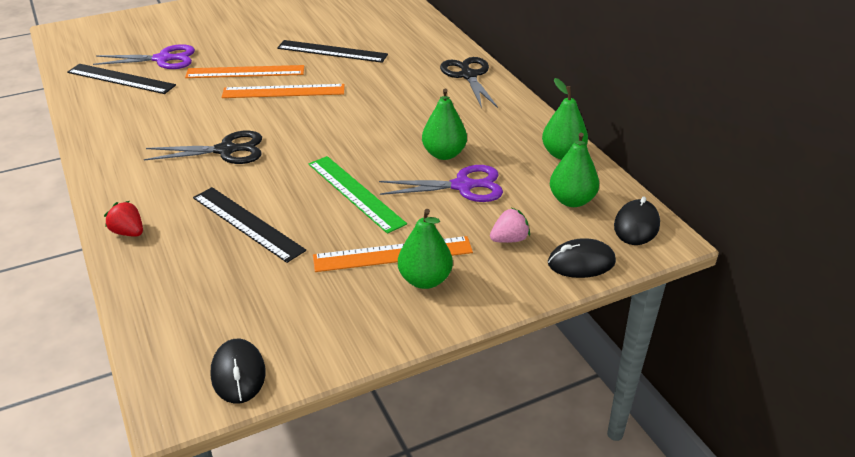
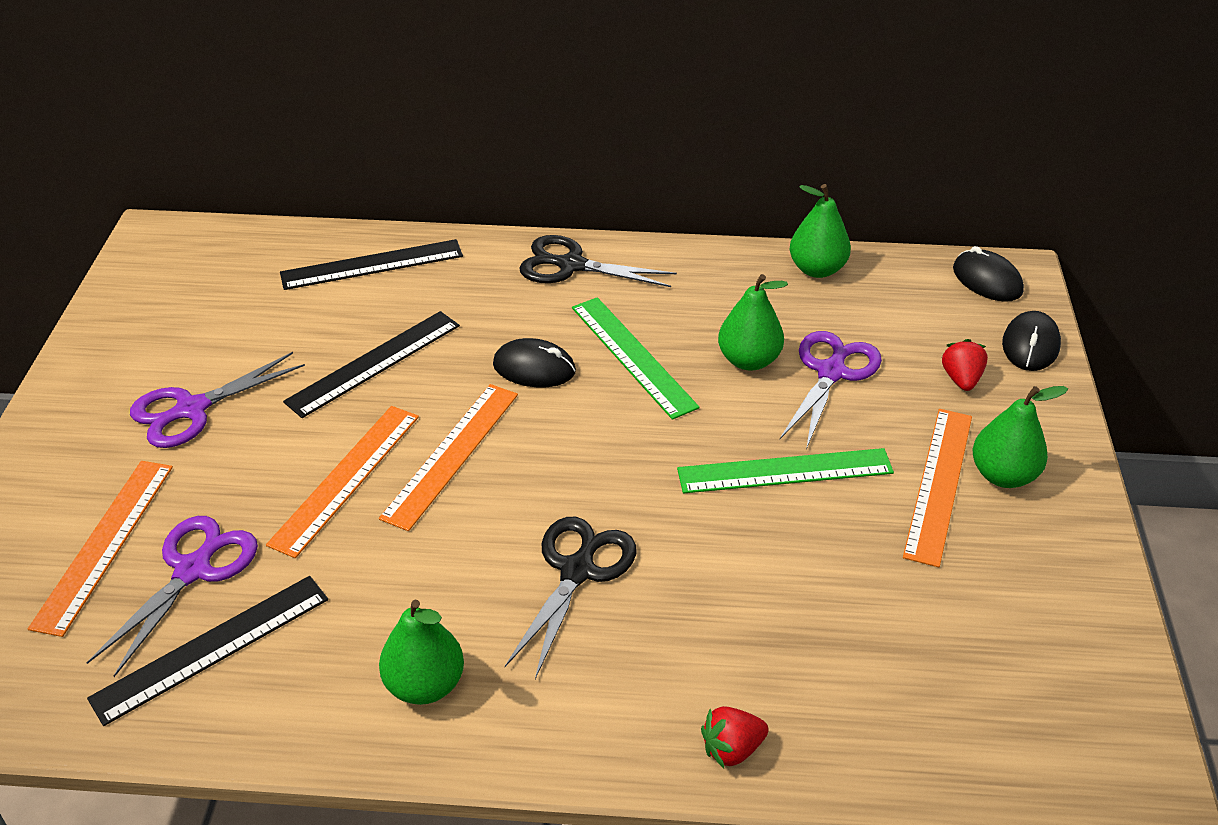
camera: 60 degrees left, 5 degrees up
black ruler [193,187,306,263] -> black ruler moved to [280,239,463,290]
black mouse [211,338,266,404] -> black mouse moved to [493,338,576,387]
pink strawberry [490,208,530,243] -> red strawberry [942,339,988,391]
green pear [550,132,599,207] -> green pear moved to [379,600,464,705]
none -> orange ruler [28,461,173,637]
none -> purple scissors [130,352,305,448]
none -> green ruler [572,297,700,420]

